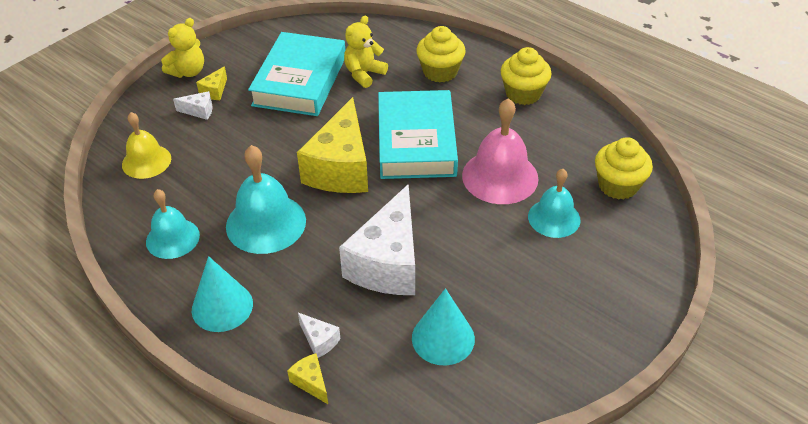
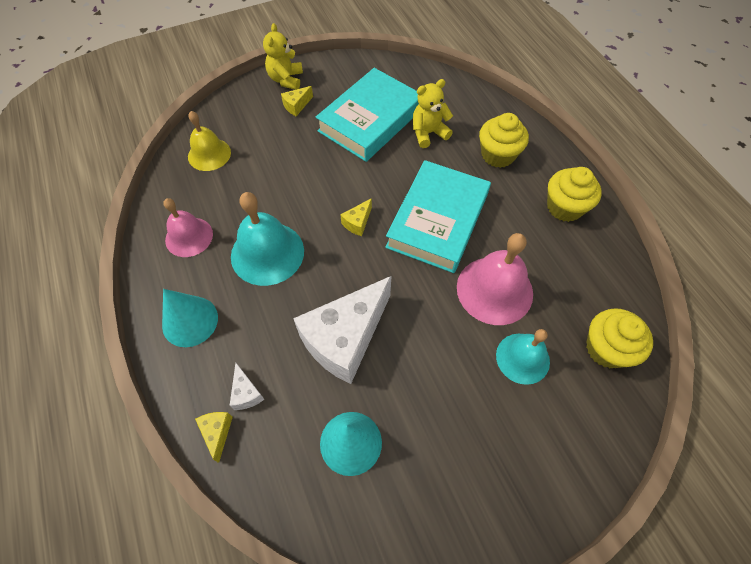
camera: 25 degrees right, 15 degrees up
turquoise bell [146,189,200,259] -> pink bell [163,198,213,257]
yellow teddy bear [161,18,204,78] -> yellow teddy bear turned 120 degrees clockwise [263,23,303,90]
white cheese [173,91,213,120] -> none
yellow cheese [297,97,368,193] -> yellow cheese [340,198,372,236], size x0.40

